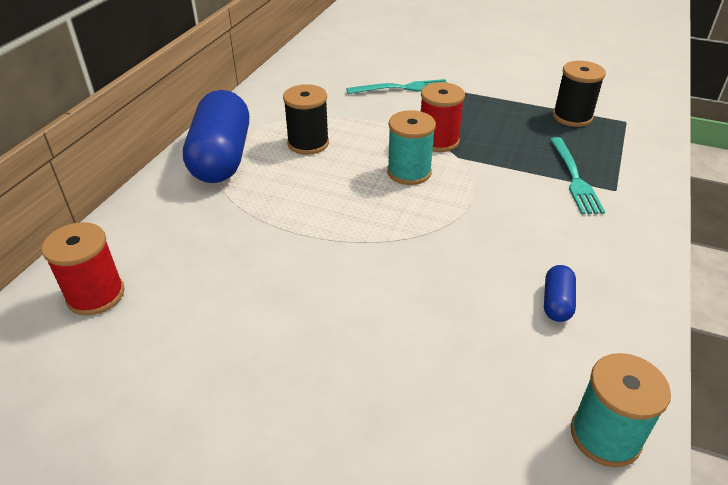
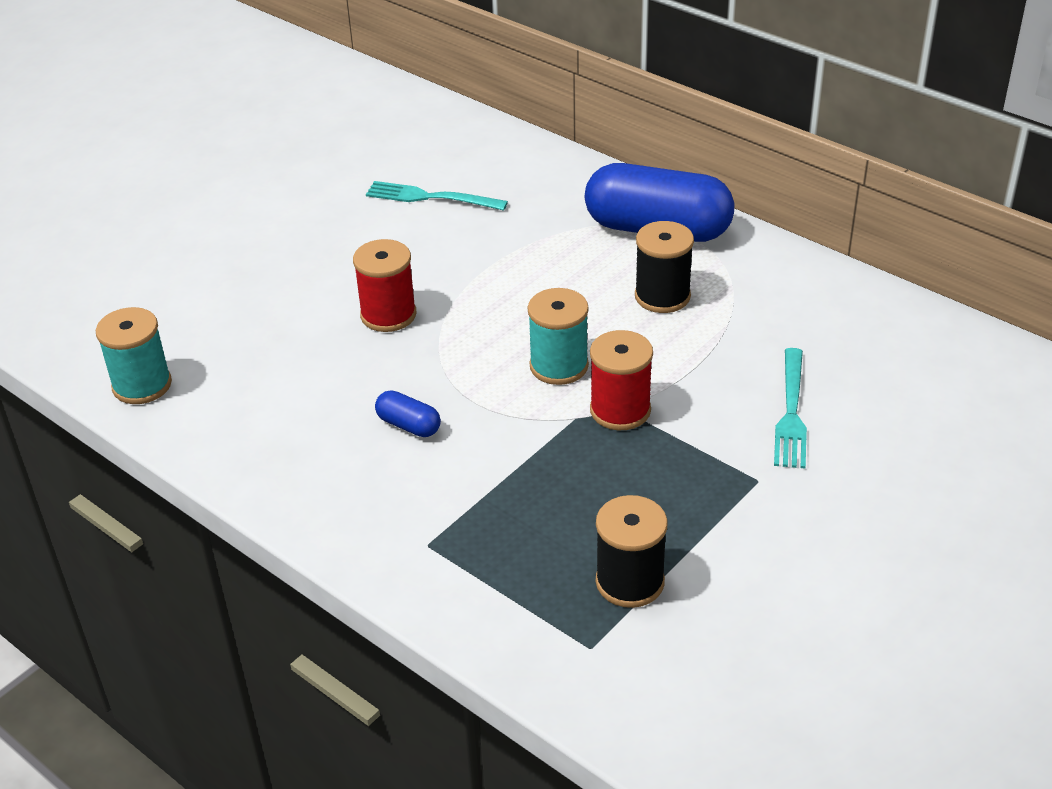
camera: 110 degrees right, 0 degrees up
red spool [42,222,125,316] -> red spool moved to [353,239,416,332]
blue capsule [544,265,576,322] -> blue capsule moved to [375,390,441,437]
turquoise fork [550,137,605,214] -> turquoise fork moved to [366,181,508,211]

